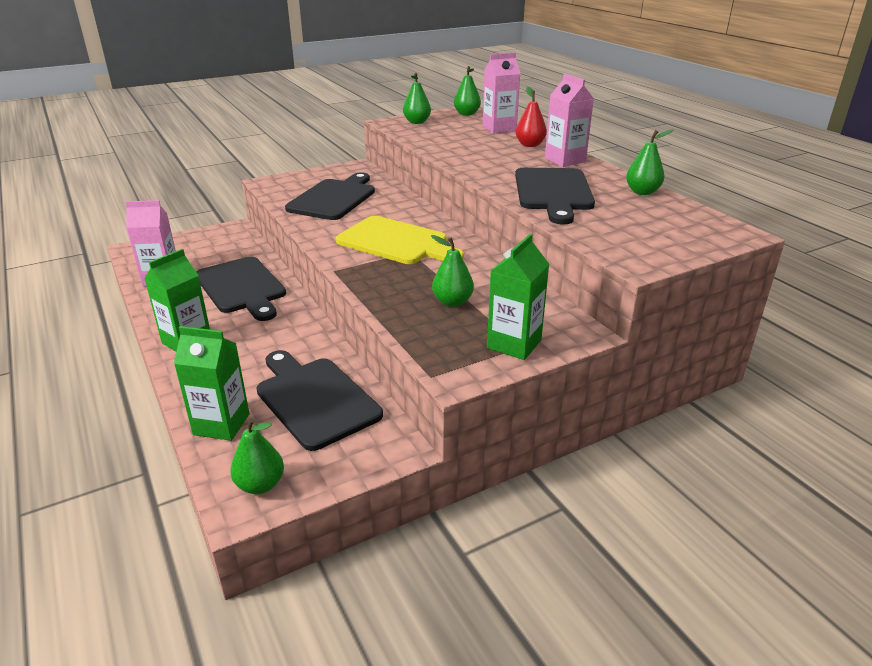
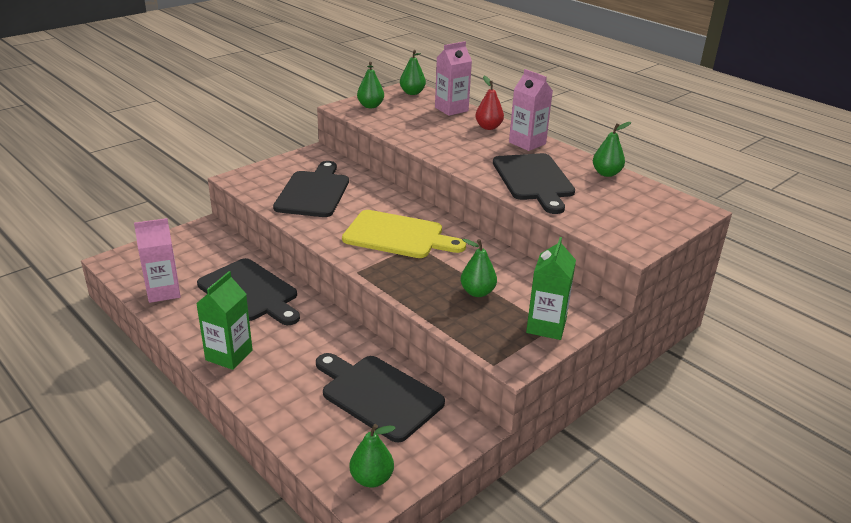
camera: 15 degrees left, 0 degrees up
green carton [174,326,250,441] -> none

